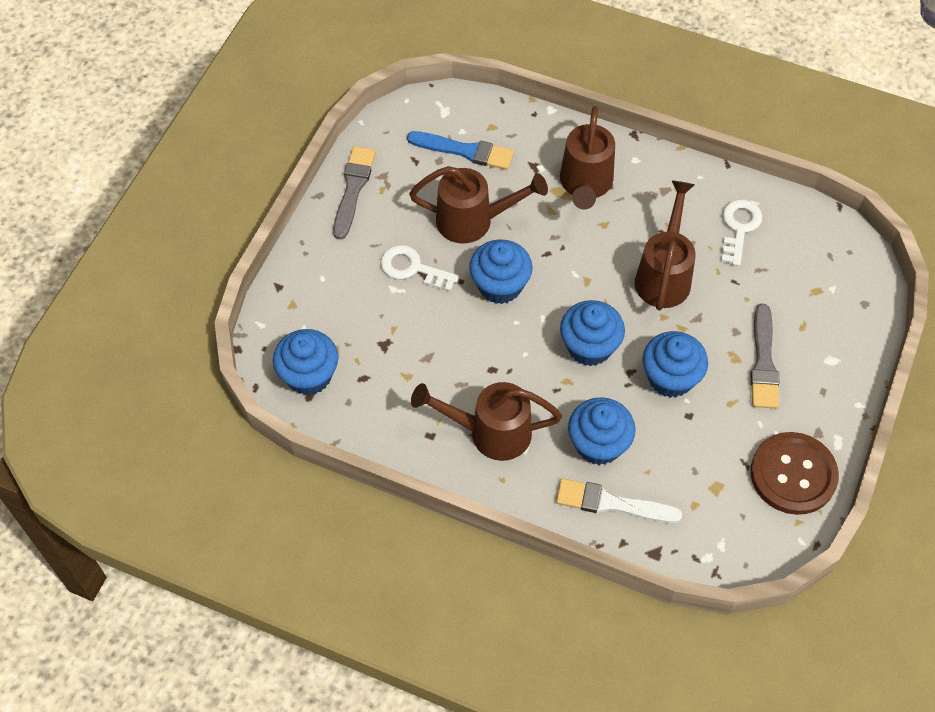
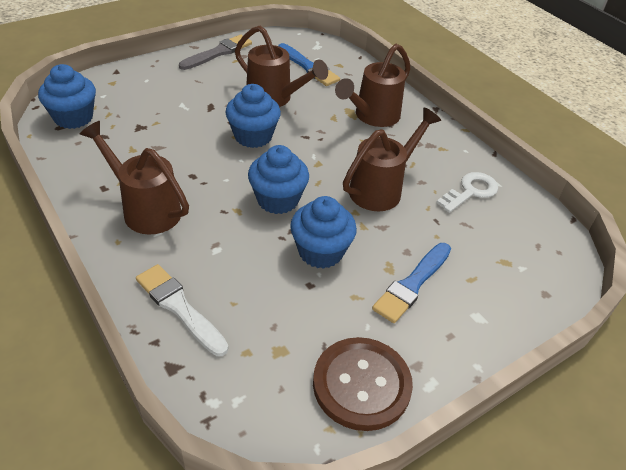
camera: 30 degrees right, 15 degrees down
white key [380,245,459,292] -> none
blue cupcake [568,397,636,465] -> none
grey brush [751,304,779,409] -> blue brush [372,243,451,323]

